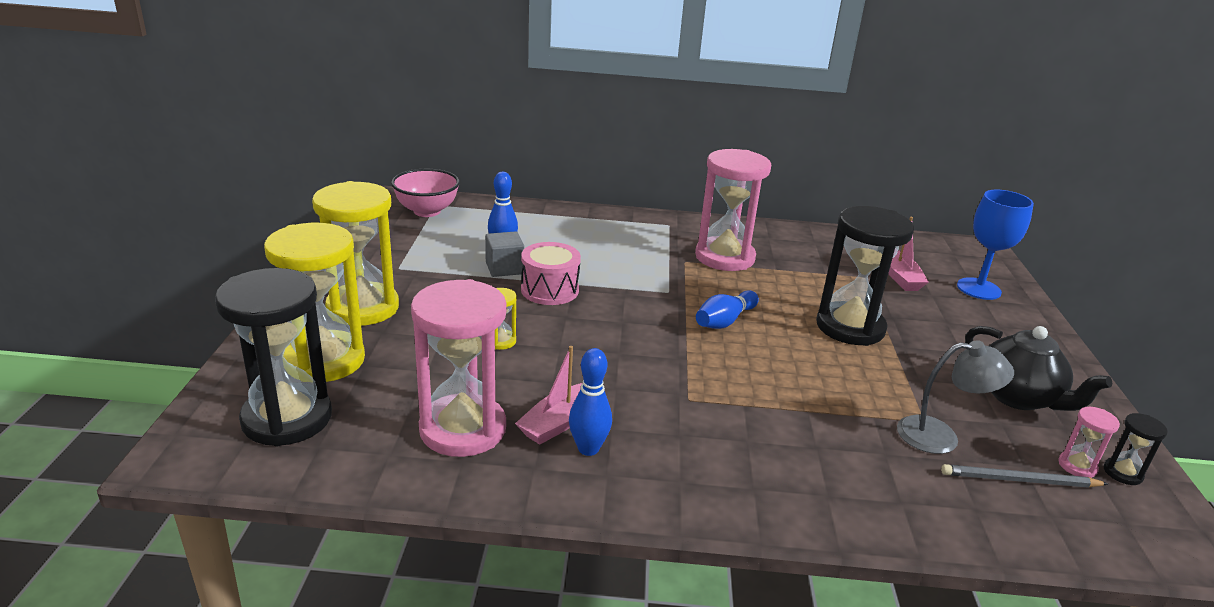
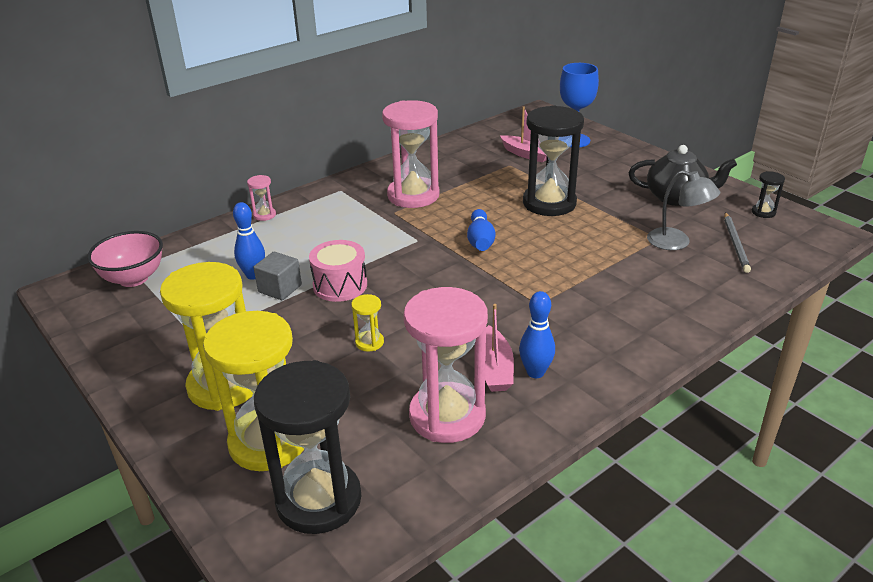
camera: 40 degrees left, 5 degrees up
grey lamp [897,340,1014,454] -> grey lamp turned 75 degrees clockwise [647,170,720,250]
grey pencil [941,464,1108,488] -> grey pencil turned 45 degrees counterclockwise [724,212,751,273]
pink hourglass [1058,407,1120,478] -> pink hourglass moved to [247,175,276,221]

